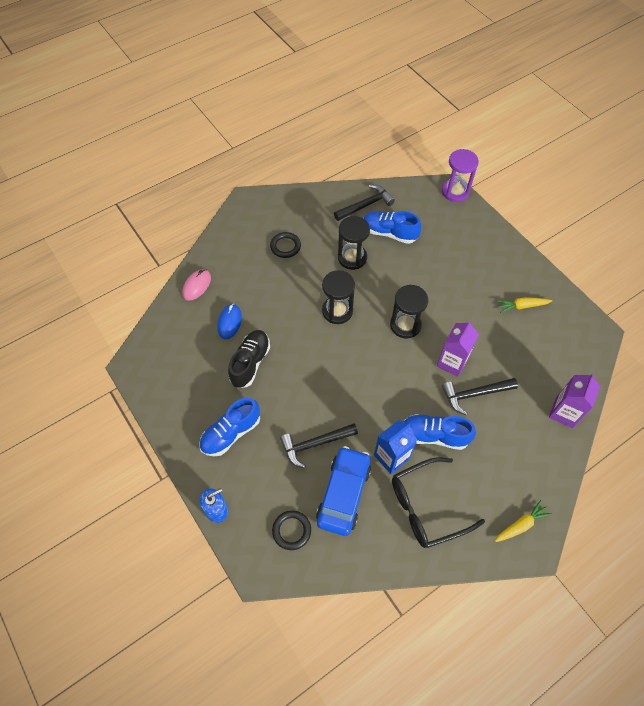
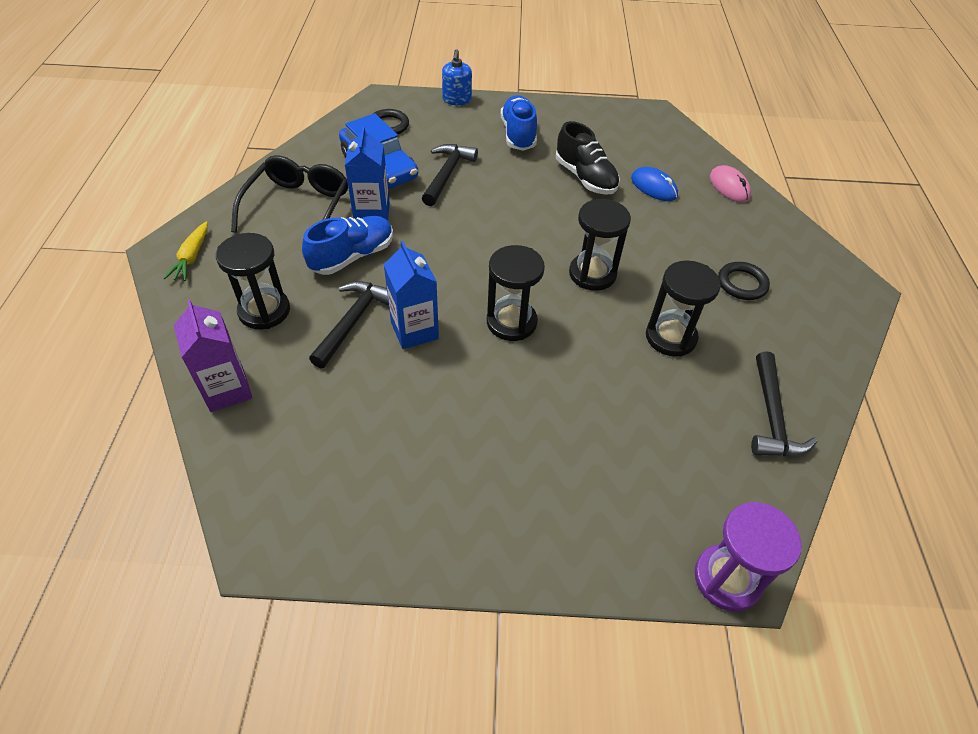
camera: 125 degrees right, 10 degrees down
blue shoe [363,211,421,244] -> none
purple carton [437,321,479,377] -> blue carton [384,241,439,349]
yellow carrot [497,297,553,313] -> none
none -> black hourglass [216,233,290,329]

